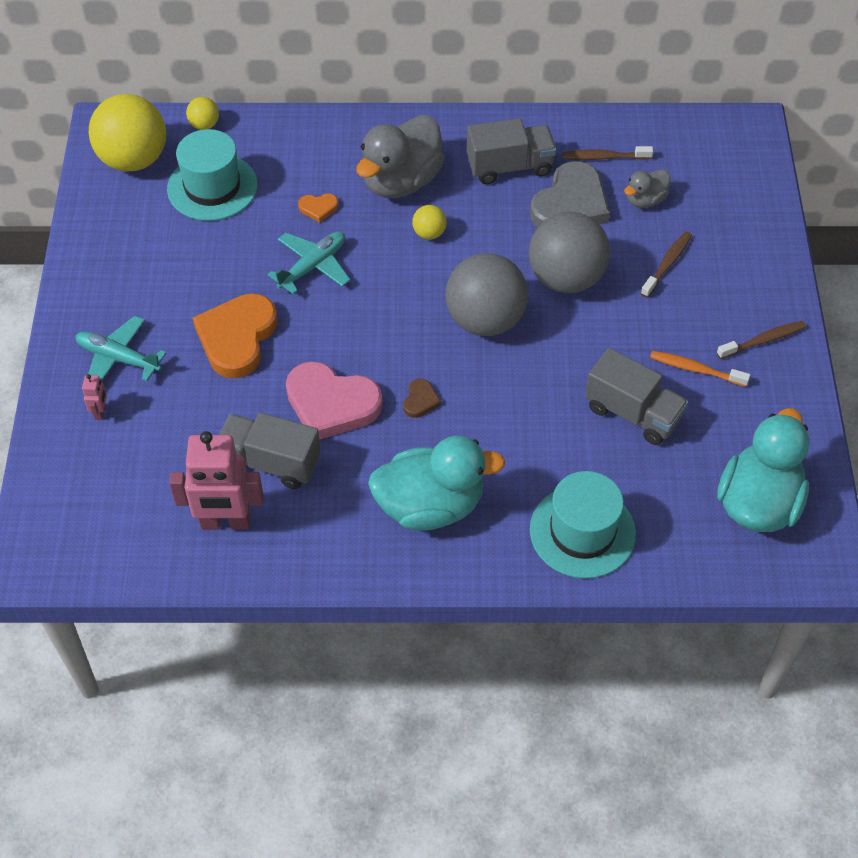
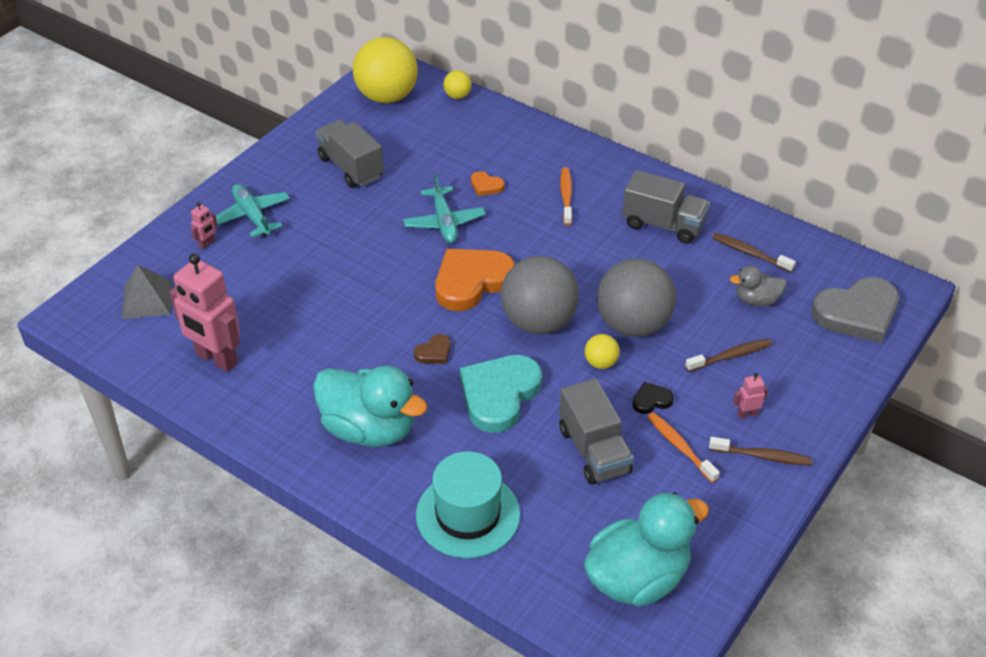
camera: 35 degrees right, 10 degrees down
turquoise hat [167,129,258,221] -> none
orange heart [193,293,278,378] -> orange heart moved to [435,249,515,311]
grey truck [219,413,321,489] -> grey truck moved to [316,120,384,188]
turquoise plane [268,231,350,295] -> turquoise plane turned 90 degrees clockwise [403,173,486,243]
pink heart [286,361,383,440] -> none
grey duck [356,115,444,198] -> orange toothbrush [560,167,572,226]
yellow ball [412,205,447,239] -> yellow ball moved to [585,334,620,369]
grey heart [530,161,610,227] -> grey heart moved to [812,277,899,343]
none -> grey pyramid [122,265,172,319]
none -> turquoise heart [460,355,542,433]
none -> black heart [632,382,674,414]
none -> pink robot [733,373,768,419]

